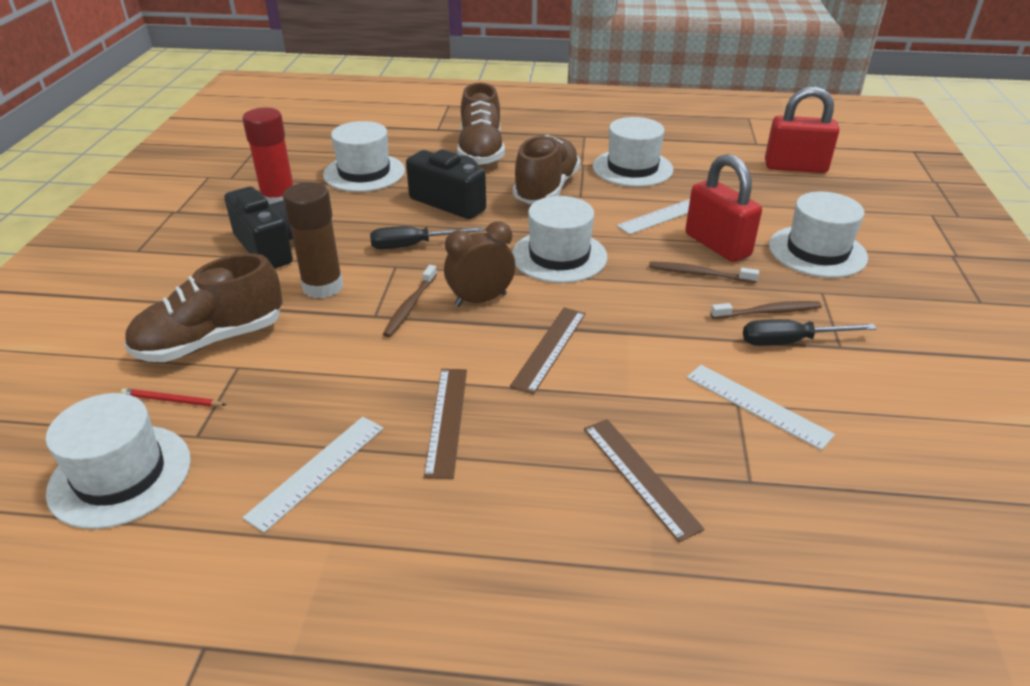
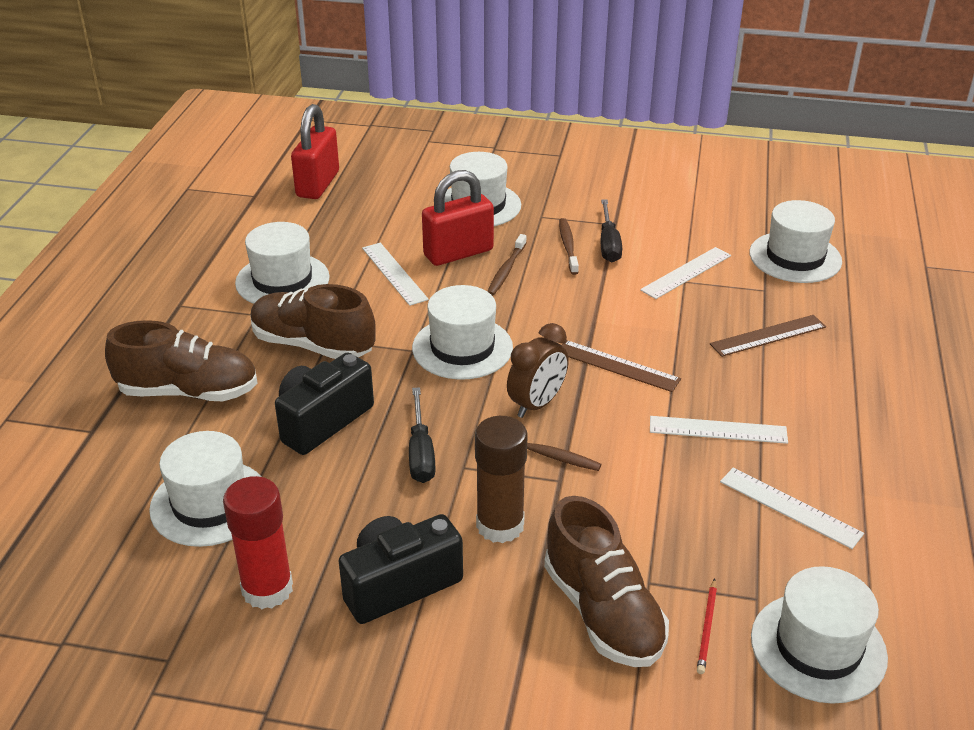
camera: 85 degrees left, 0 degrees up
brown ruler [424,369,467,479] -> white ruler [650,416,788,444]
brown clock [444,221,515,307] -> brown clock turned 120 degrees counterclockwise [507,323,569,418]
none -> white hat [750,200,842,283]

